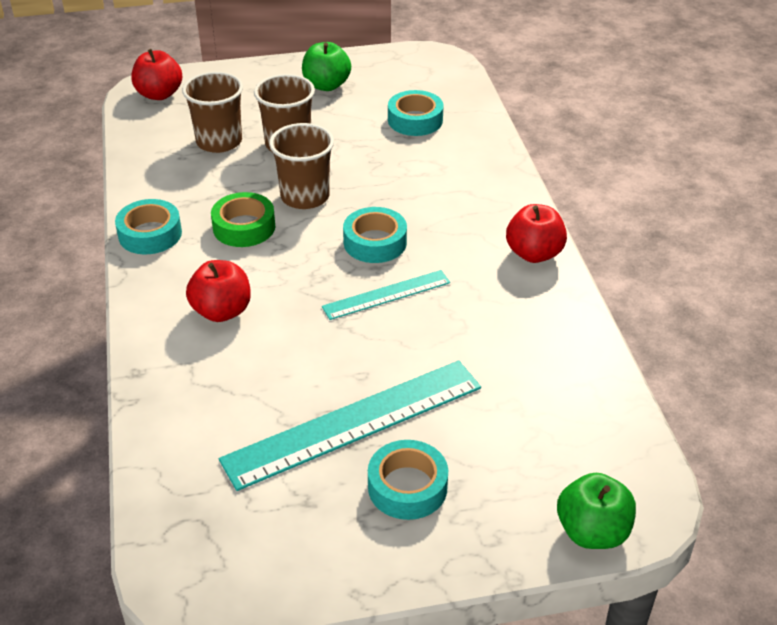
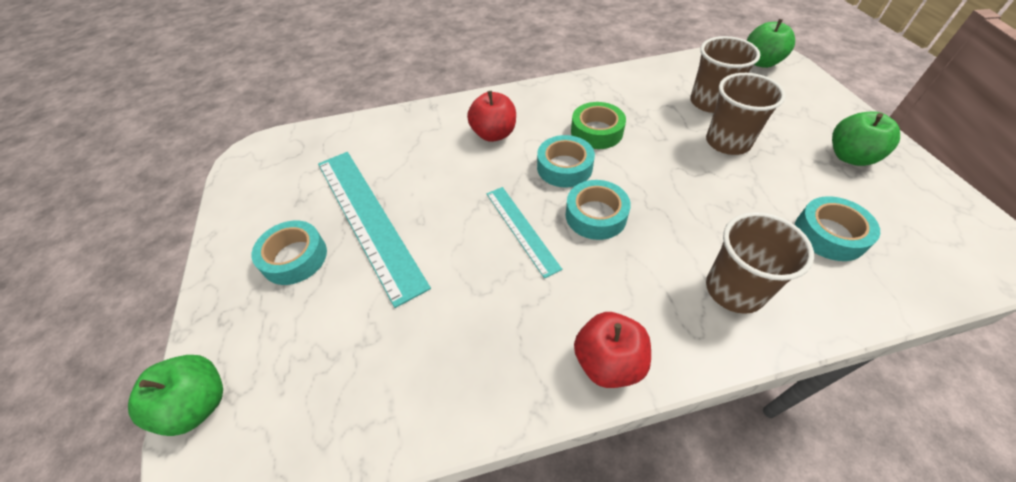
camera: 90 degrees right, 10 degrees up
turquoise tape [115,199,182,254] -> turquoise tape moved to [537,135,595,187]
red apple [131,49,182,100] -> green apple [747,19,795,68]
brown cup [269,123,334,209] -> brown cup moved to [706,212,814,314]

